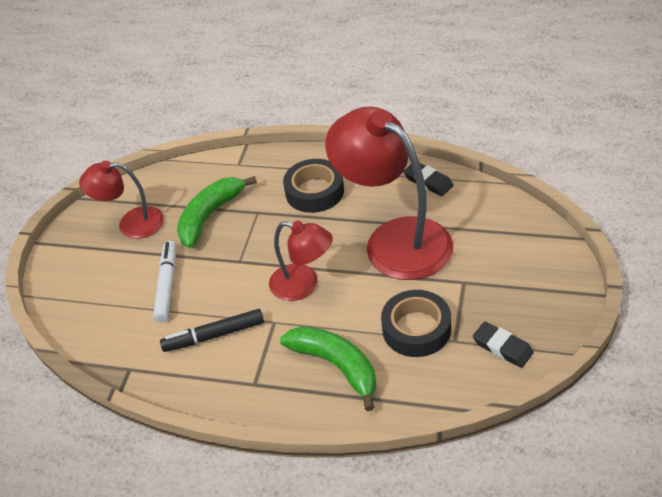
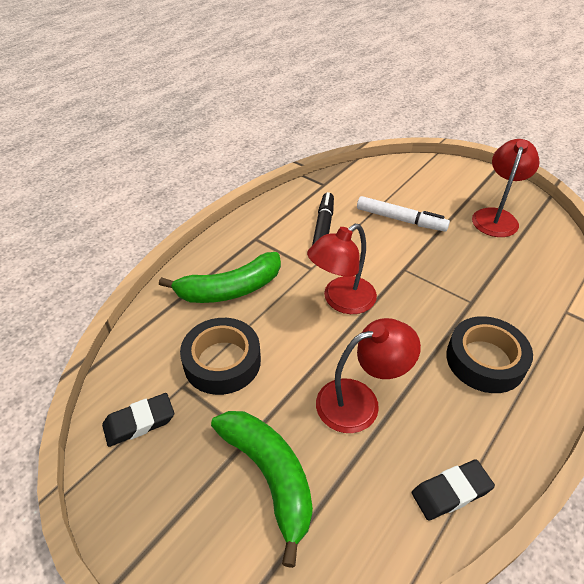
camera: 110 degrees right, 0 degrees up
green banana [177,176,257,248] -> green banana moved to [211,411,313,568]
red lamp [325,106,453,280] -> red lamp [316,318,421,433], size x0.56

